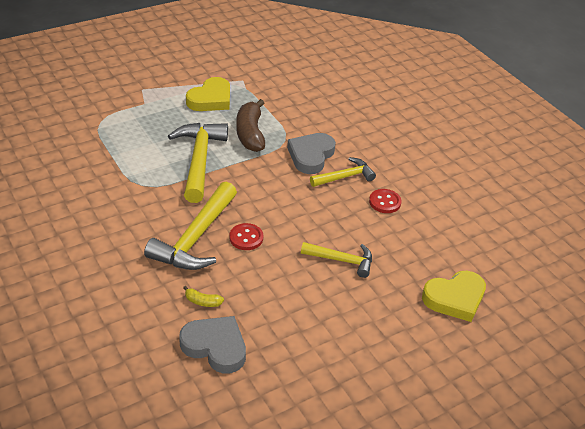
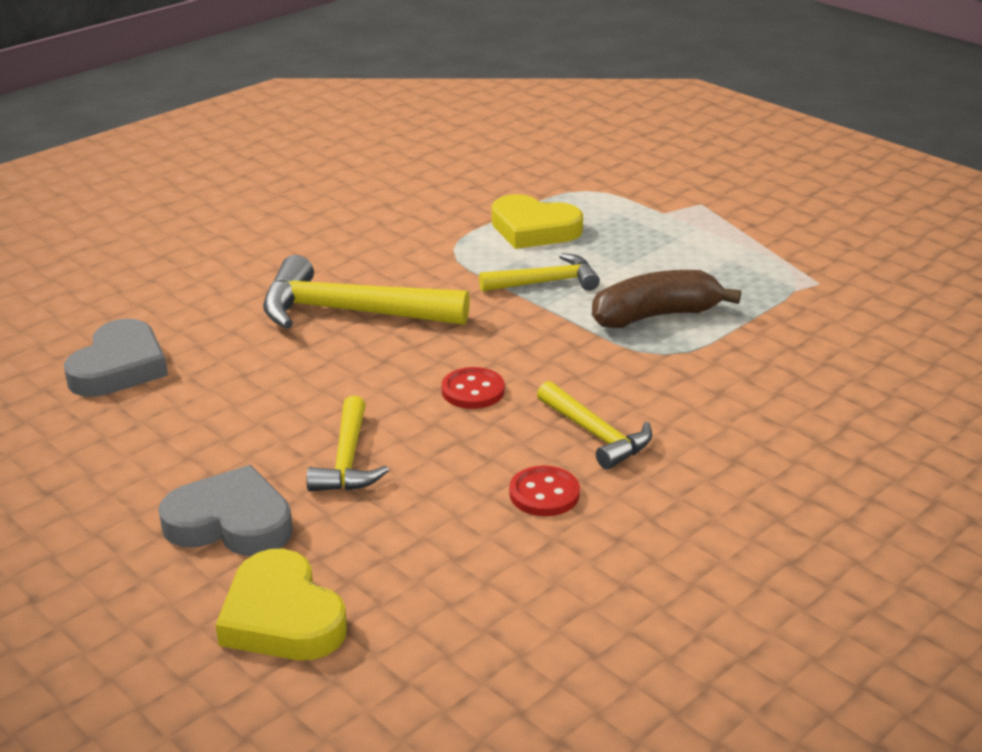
camera: 80 degrees right, 10 degrees down
yellow hammer [168,123,228,203] -> yellow hammer [479,253,600,292], size x0.58
yellow banana [183,286,224,307] -> none
yellow heart [186,77,230,111] -> yellow heart moved to [492,194,583,249]
red button [229,223,263,250] -> red button moved to [441,367,505,409]
grey heart [287,133,336,174] -> grey heart moved to [158,465,293,556]

